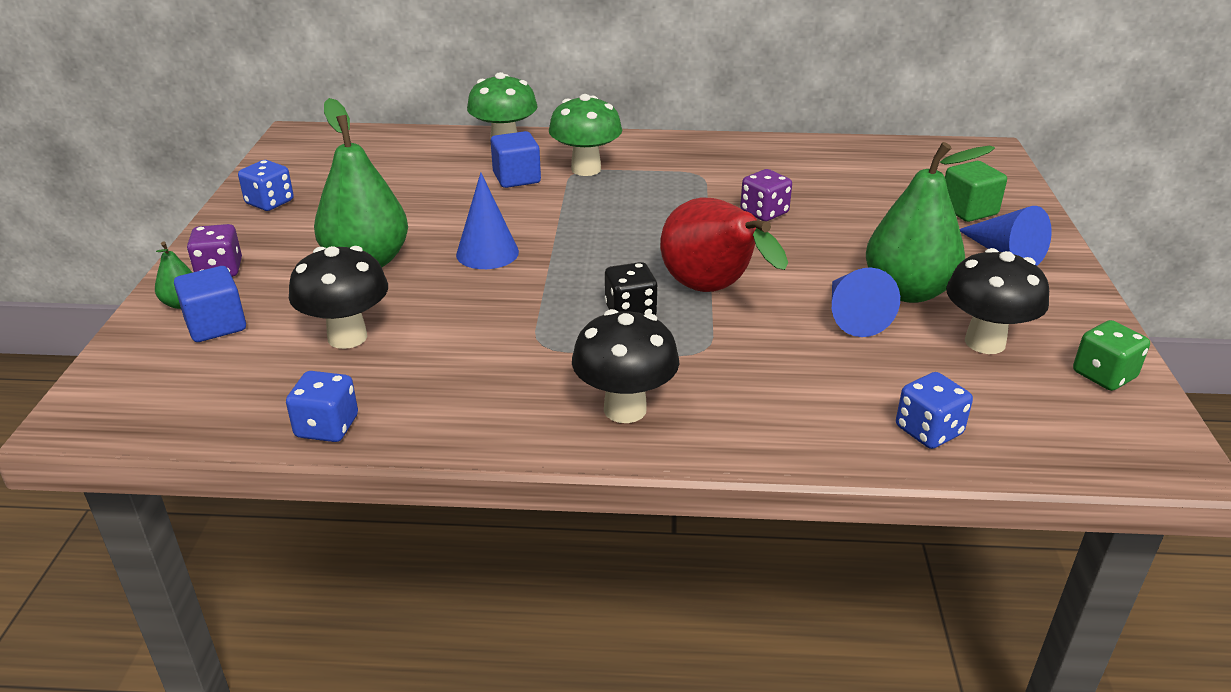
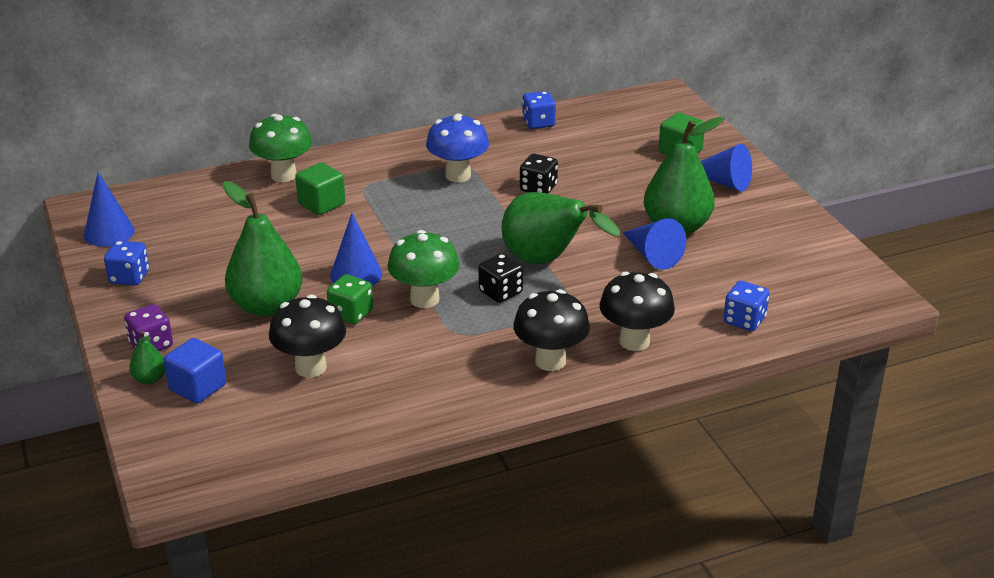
camera: 25 degrees left, 0 degrees up
blue dice [286,371,358,442] -> blue dice moved to [522,91,556,129]
blue cube [491,131,541,188] -> green cube [295,162,345,215]
green mushroom [549,94,622,176] -> green mushroom moved to [388,230,460,308]
red pear [660,198,788,292] -> green pear [501,192,620,264]
purple dice [740,169,792,221] -> black dice [520,154,558,194]
black mushroom [946,248,1049,354] -> black mushroom moved to [599,271,675,351]
green dice [1073,320,1150,391] -> green dice moved to [327,274,373,324]
none -> blue cone [84,172,135,247]
none -> blue mushroom [426,113,489,182]

